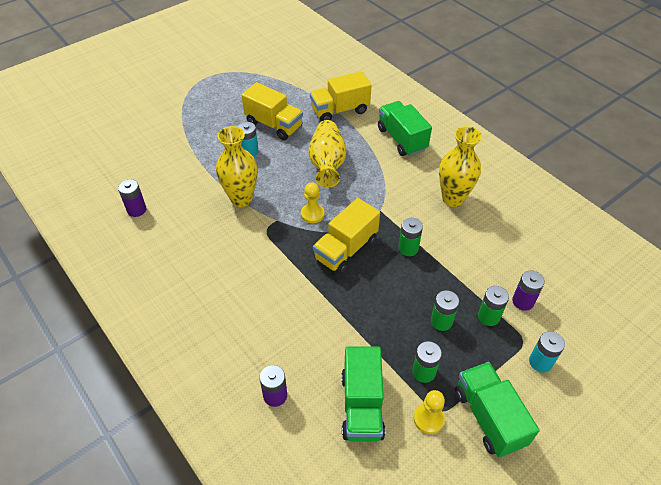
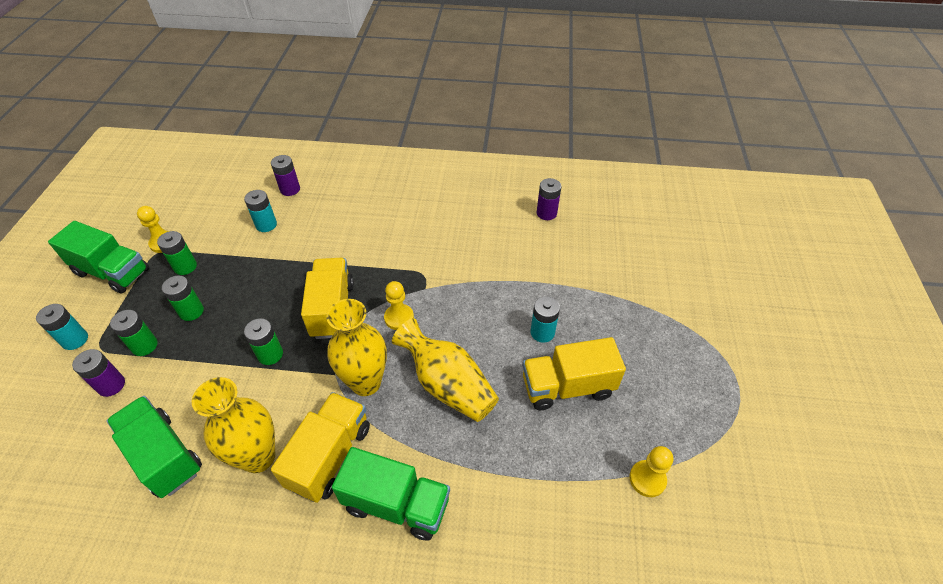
camera: 135 degrees right, 0 degrees up
yellow vase [216,126,257,207] -> yellow vase moved to [326,299,387,396]
yellow truck [310,71,372,122] -> yellow truck moved to [271,392,370,503]
green truck [341,346,385,442] -> green truck moved to [107,396,202,498]
none -> turquoise battery [244,190,277,232]
none -> yellow pawn [629,446,673,497]

